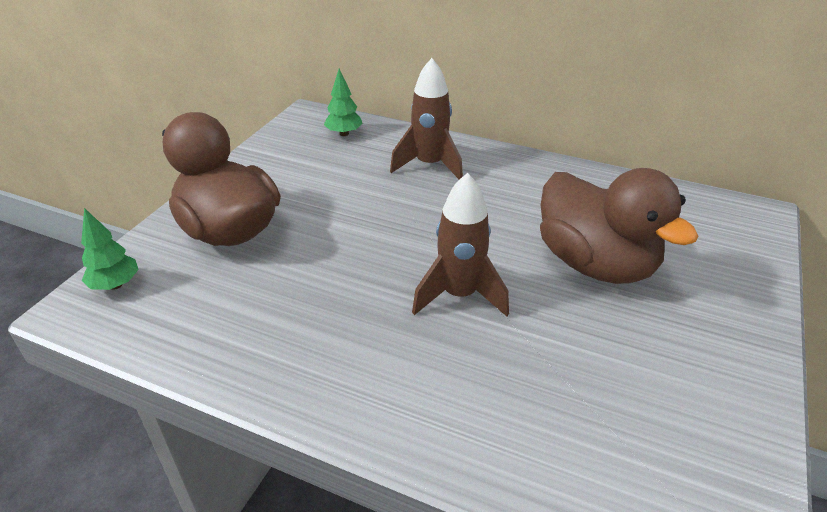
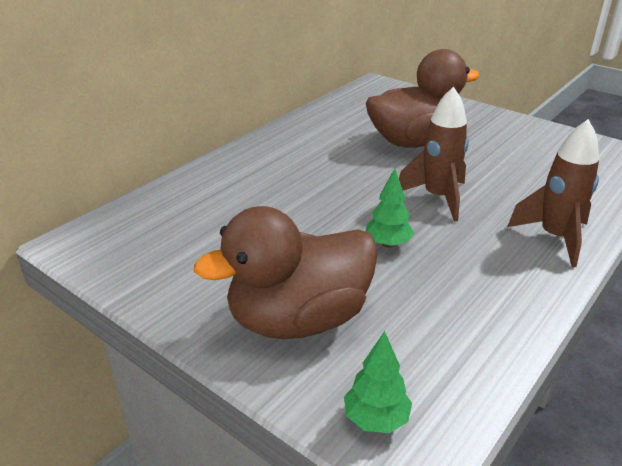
camera: 75 degrees left, 5 degrees down
green tree [324,69,363,136] -> green tree moved to [366,168,414,248]
brown rocket [390,58,463,180] -> brown rocket moved to [507,119,599,267]

